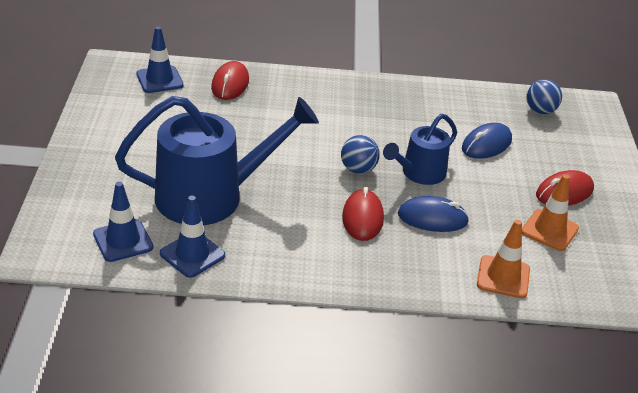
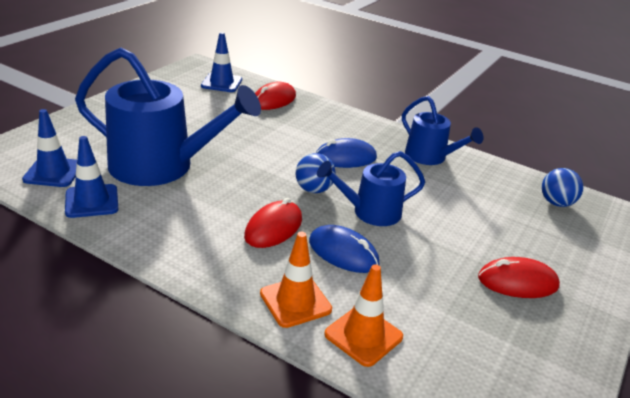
camera: 30 degrees right, 5 degrees down
blue mouse [462,123,512,159] -> blue mouse moved to [316,138,377,168]
orange traffic cone [522,174,579,251] -> orange traffic cone moved to [260,232,332,328]
none -> blue watering can [402,96,484,165]

